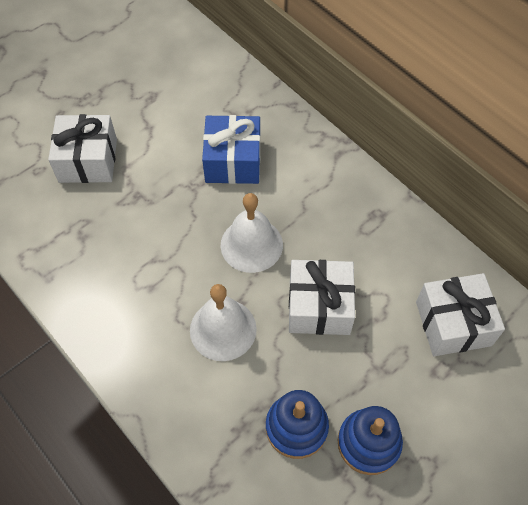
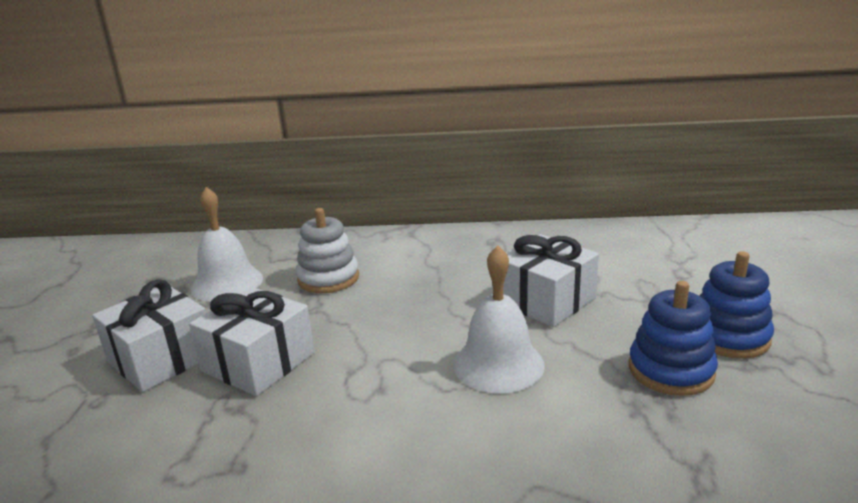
camera: 45 degrees left, 35 degrees down
blue gift [202,115,260,184] -> white stacking toy [296,208,359,293]
white bell [221,193,283,273] -> white bell moved to [191,187,263,301]
white gift [416,273,505,356] -> white gift moved to [189,287,315,396]

